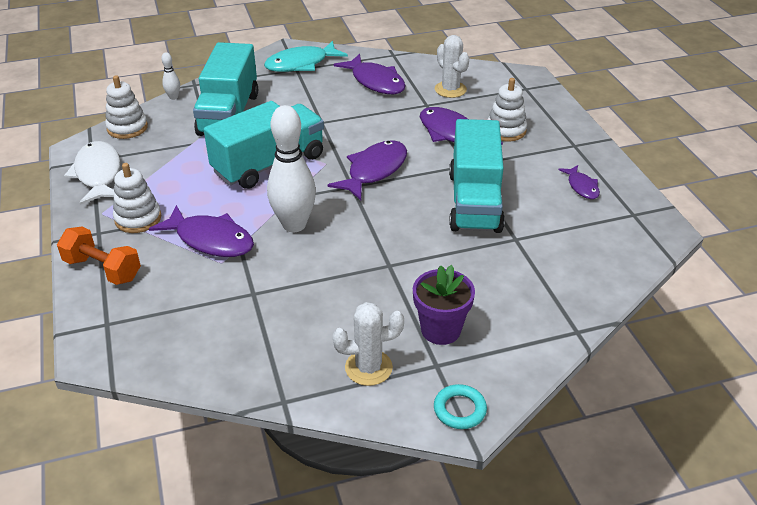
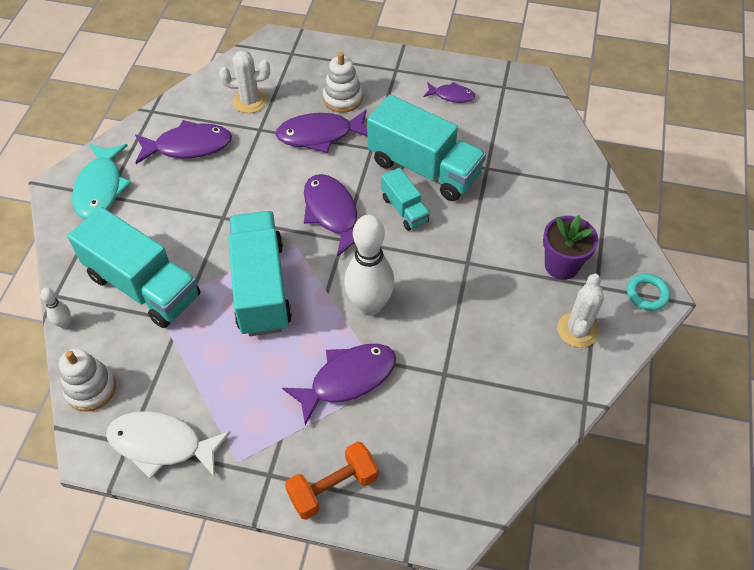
camera: 60 degrees left, 15 degrees up
white stacking toy [113,163,162,233] -> none
none -> turquoise truck [381,168,430,231]

